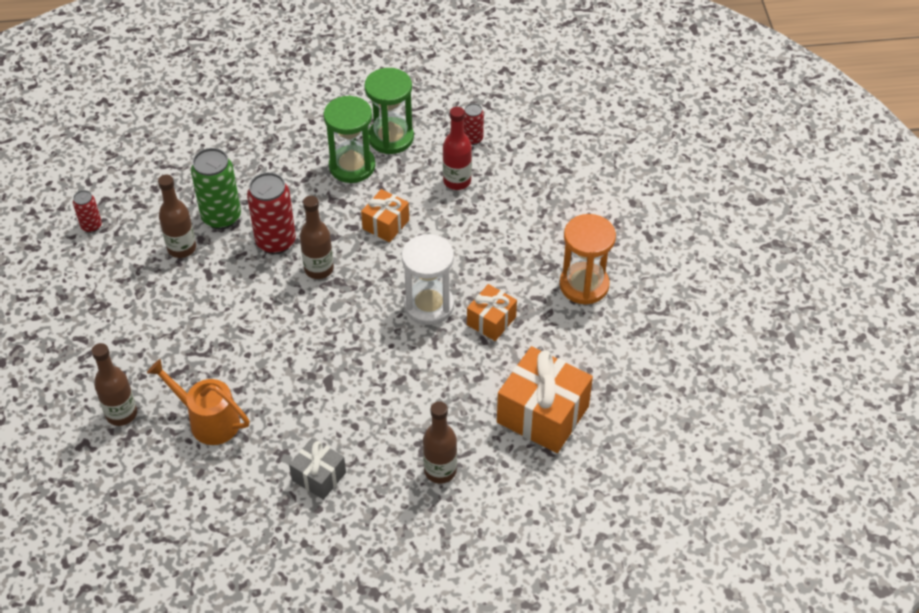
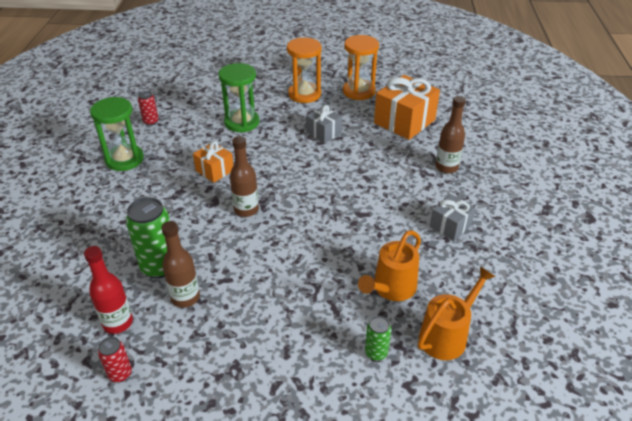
camera: 80 degrees left, 10 degrees down
brown bottle [92,343,137,426] -> green can [365,316,391,361]
red can [247,172,296,254] -> none
green hourglass [324,96,375,183] -> green hourglass moved to [218,63,259,132]
white hourglass [402,234,454,325] -> none
red bottle [443,107,472,190] -> red bottle moved to [84,246,133,334]
orange gift [467,284,517,341] -> grey gift [306,105,342,143]
none -> orange hourglass [343,35,379,100]
none -> orange watering can [418,267,496,360]

